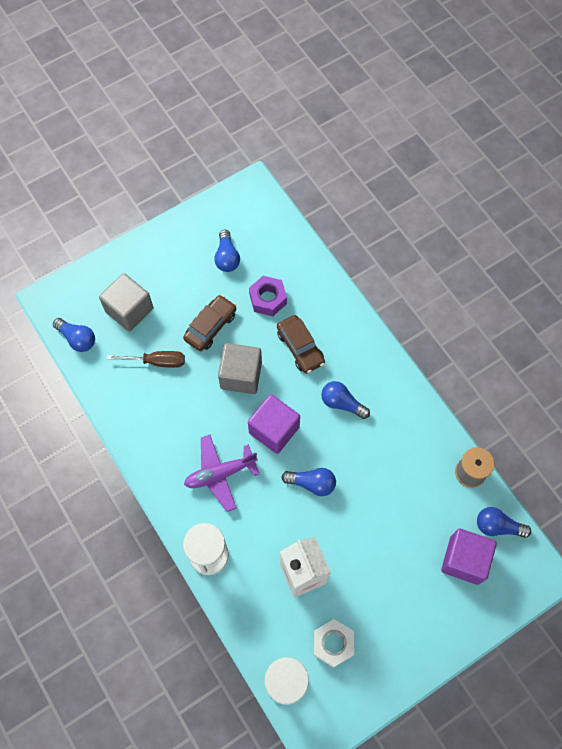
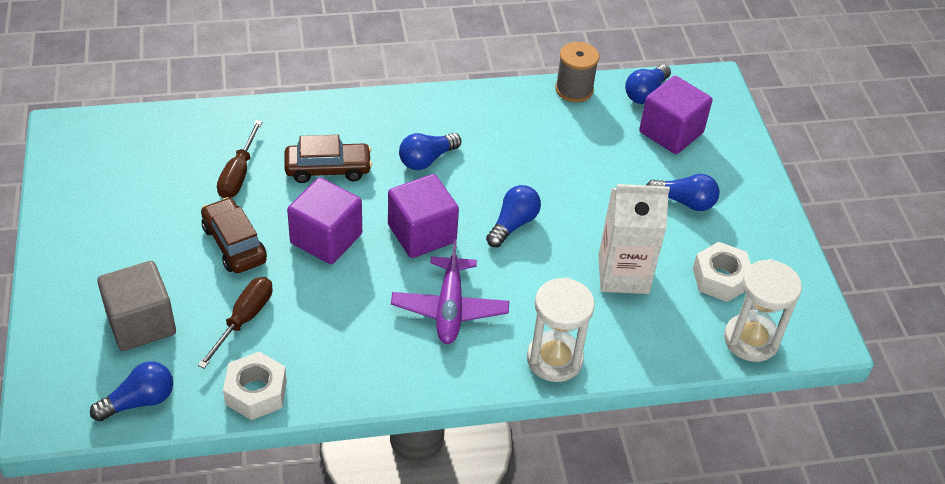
camera: 70 degrees left, 20 degrees down
blue light bulb [214,230,240,272] -> blue light bulb moved to [647,174,719,211]
grey cube [218,343,262,394] -> purple cube [287,177,362,264]
purple nut [249,276,287,316] -> brown screwdriver [217,120,263,198]
none -> white nut [223,352,287,420]

